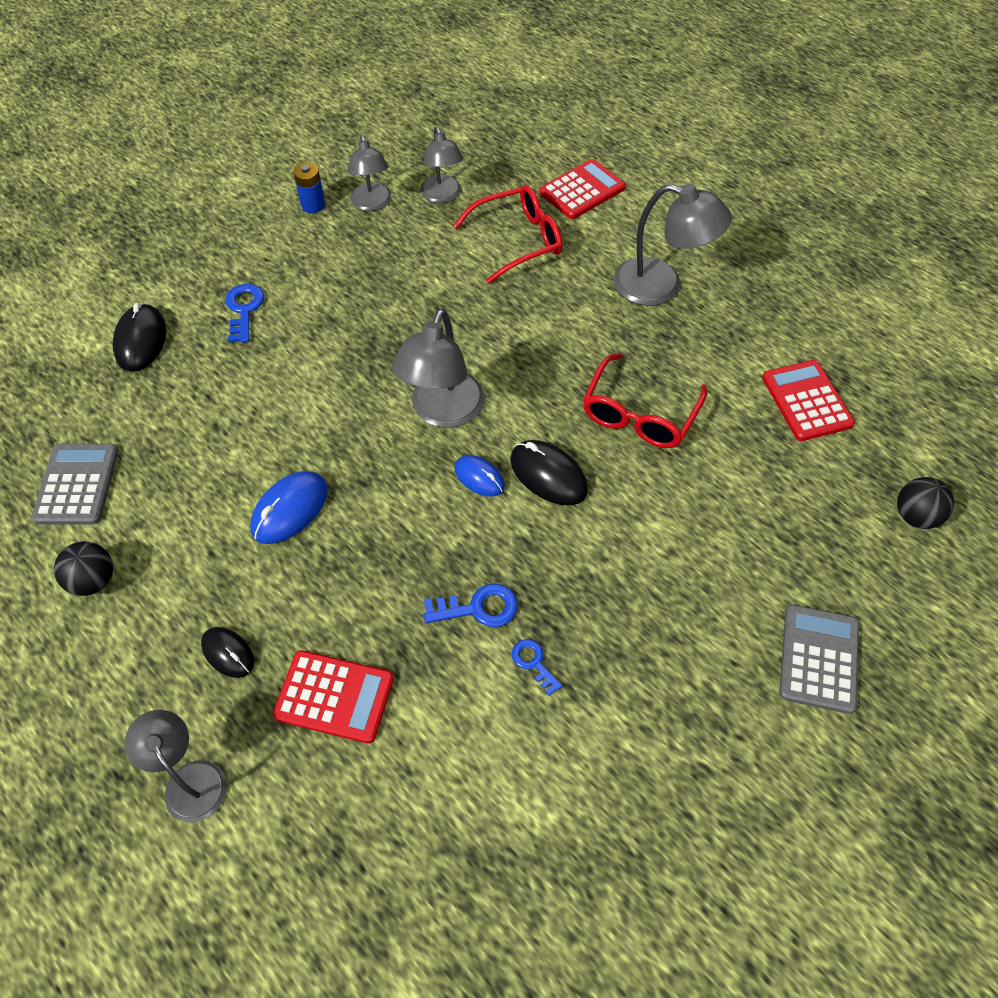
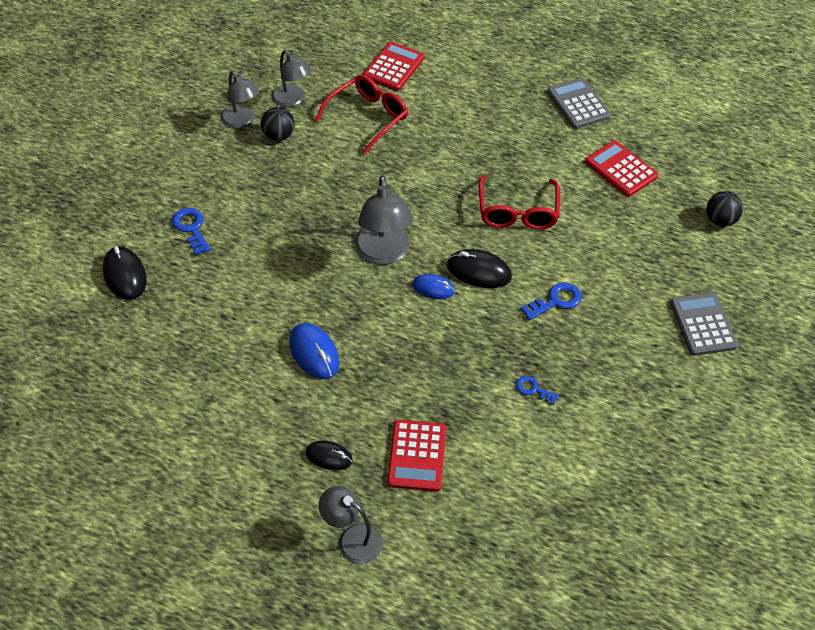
camera: 25 degrees left, 5 degrees down
grey calculator [32,444,119,524] -> grey calculator moved to [547,78,611,129]
black ball [54,541,113,596] -> black ball moved to [261,107,294,141]
blue mouse [250,471,328,544] -> blue mouse turned 45 degrees counterclockwise [289,323,340,379]
red calculator [273,650,394,744] -> red calculator turned 105 degrees clockwise [387,420,446,491]
blue battery [293,162,325,213] -> none
blue key [424,583,518,627] -> blue key moved to [521,282,582,320]
grey lamp [614,184,732,306] -> none

